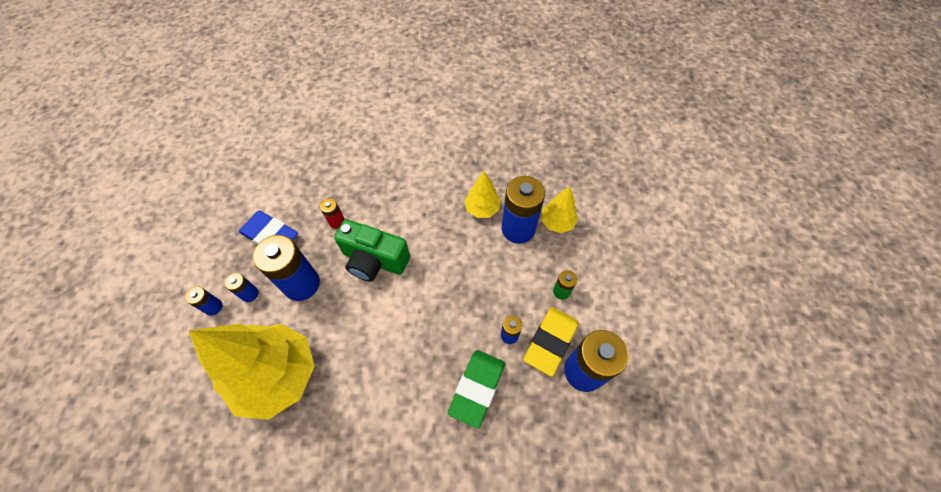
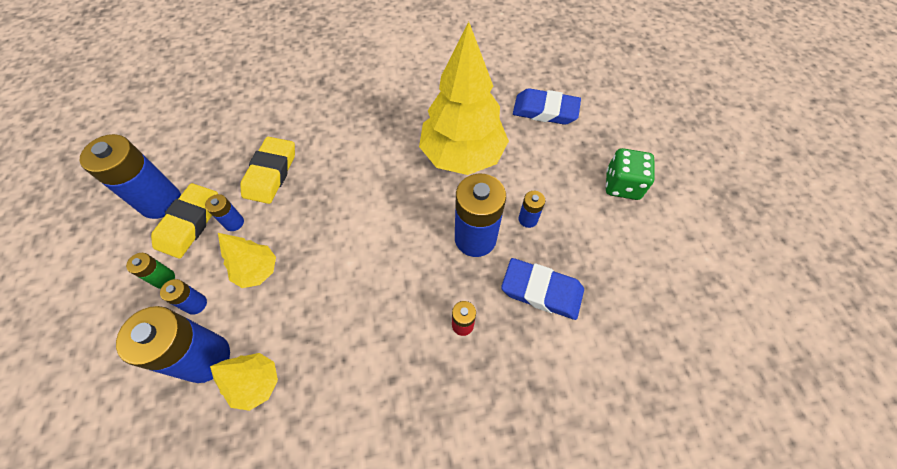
camera: 170 degrees right, 0 degrees up
blue battery [185,286,223,316] -> blue battery moved to [160,279,207,315]
green camera [334,219,410,282] -> none
green eraser [448,350,505,429] -> yellow eraser [240,137,295,204]
yellow tree [541,186,578,233] -> yellow tree moved to [218,233,276,288]
none -> blue eraser [513,88,581,125]
none -> green dice [606,148,655,200]

